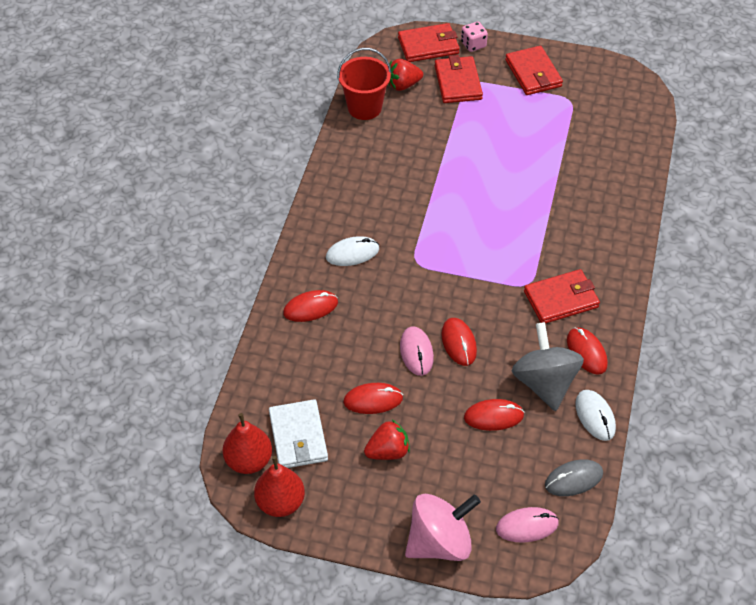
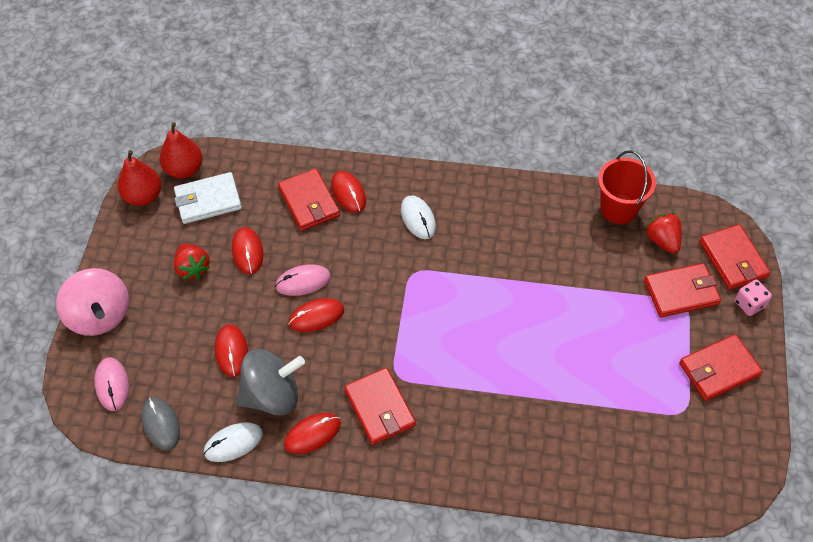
camera: 85 degrees right, 5 degrees up
none -> red wallet [278,168,340,231]

